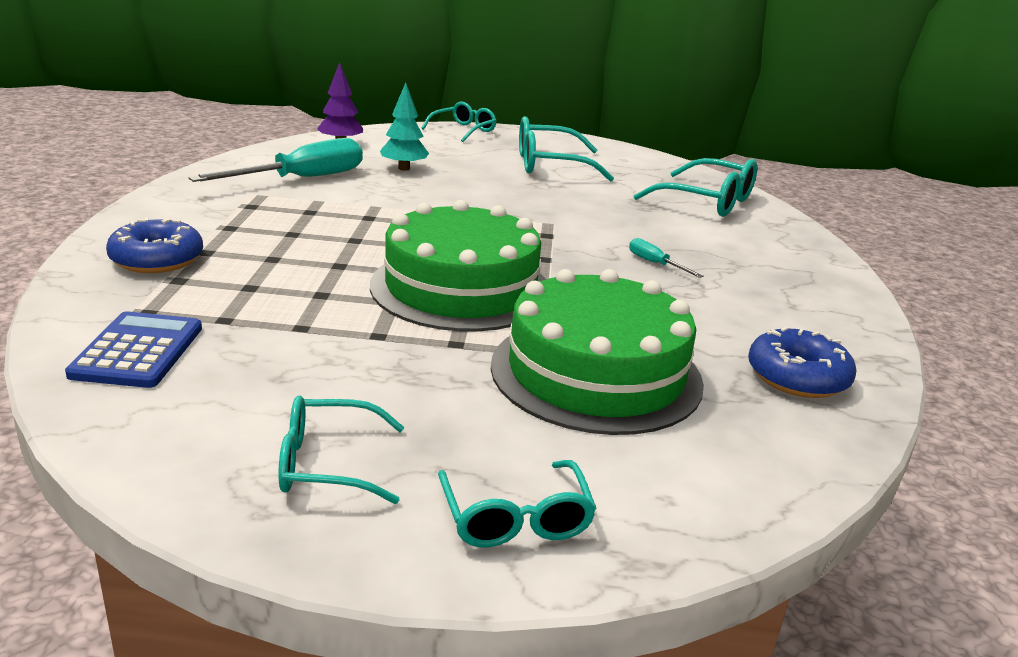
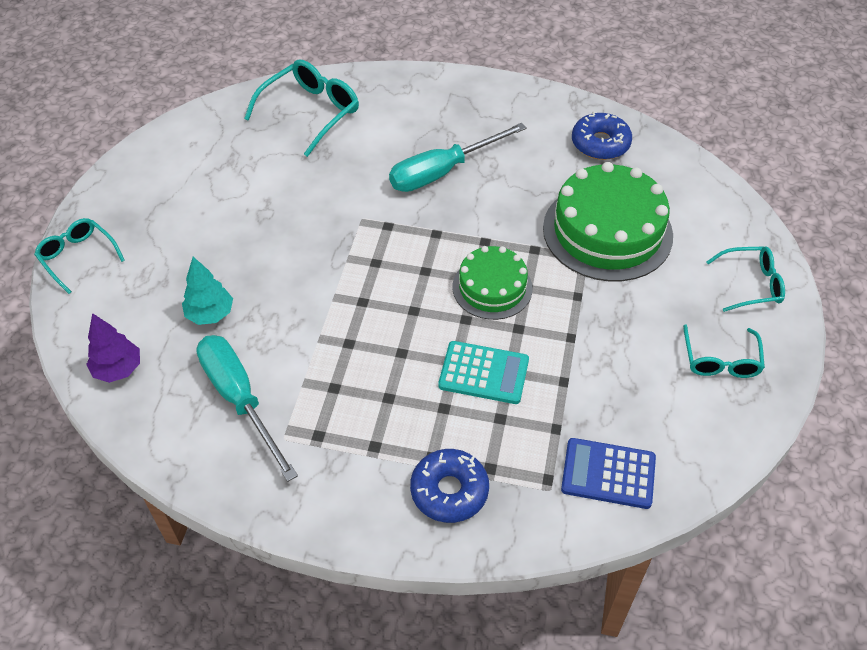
camera: 80 degrees left, 25 degrees up
green cake [370,200,546,332] -> green cake [453,246,533,320], size x0.59
turquoise glasses [519,116,614,182] -> none
turquoise screwdriver [629,238,704,278] -> turquoise screwdriver [389,123,527,192], size x2.27
none -> turquoise calculator [438,341,529,404]

